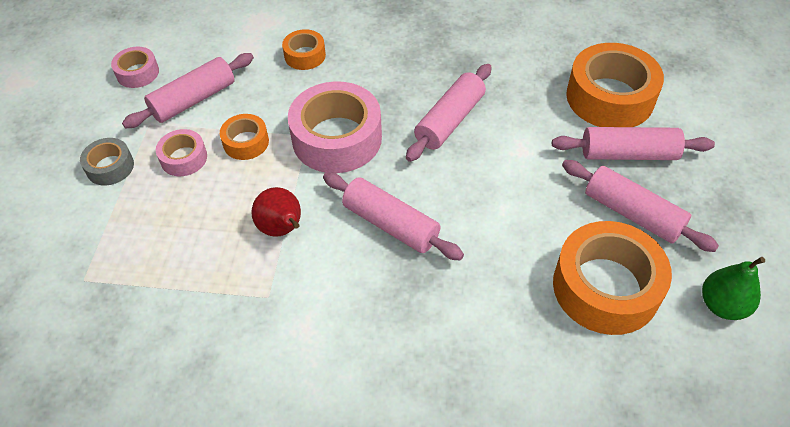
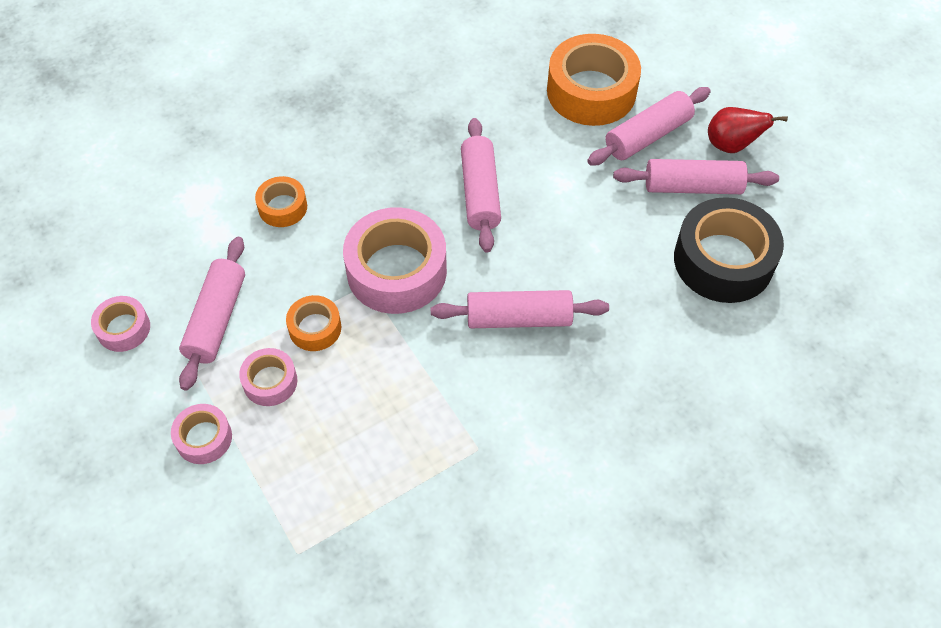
camera: 40 degrees left, 5 degrees up
grey tape [80,138,134,185] -> pink tape [171,404,232,464]
red pear [251,187,301,237] -> red pear moved to [708,107,788,153]
orange tape [553,221,672,335] -> black tape [674,197,784,303]
green pear [702,257,765,320] -> none

